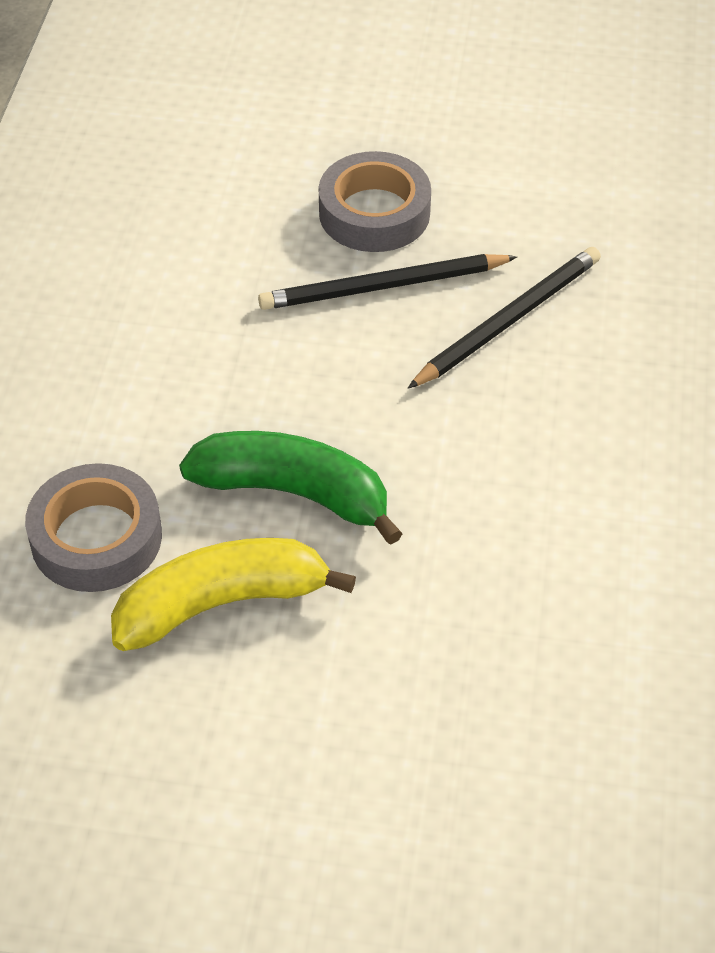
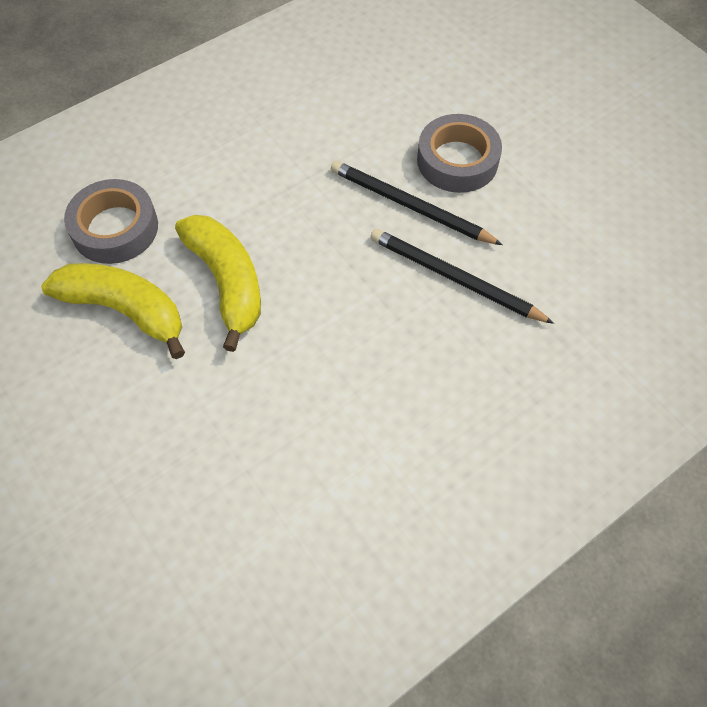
camera: 45 degrees right, 10 degrees up
green banana [179,431,403,545] -> yellow banana [175,215,261,352]
black pencil [408,247,601,389] -> black pencil turned 150 degrees counterclockwise [370,229,554,324]

